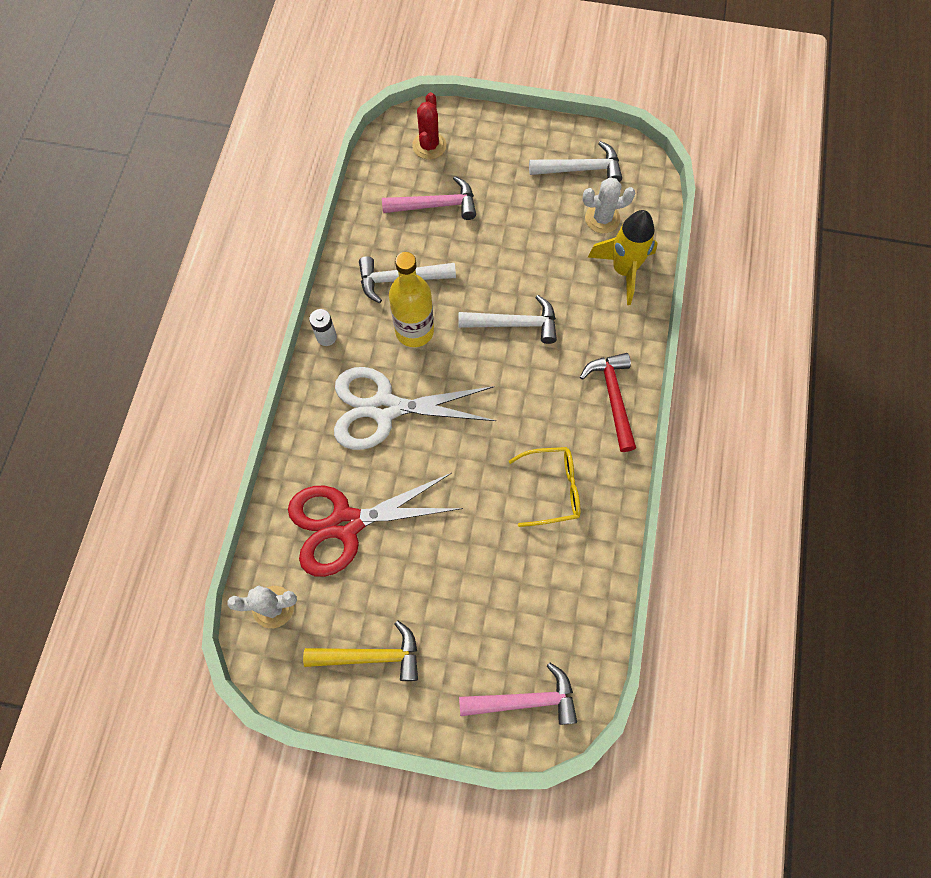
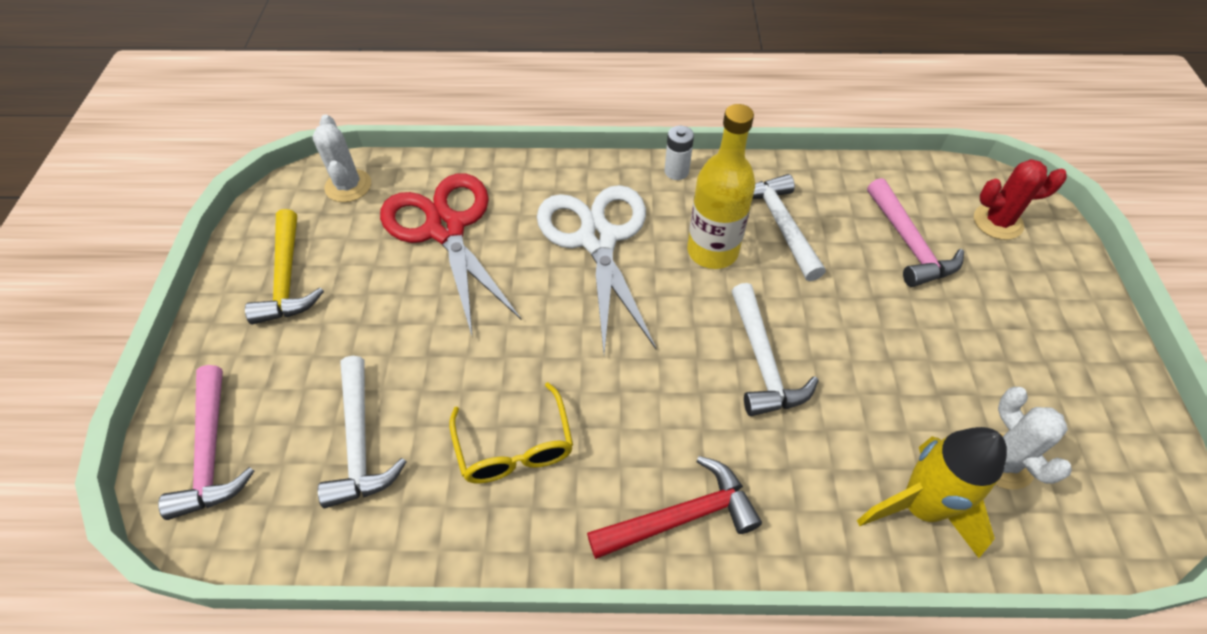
camera: 80 degrees right, 15 degrees down
white hammer [529,141,622,182] -> white hammer moved to [318,356,406,508]

